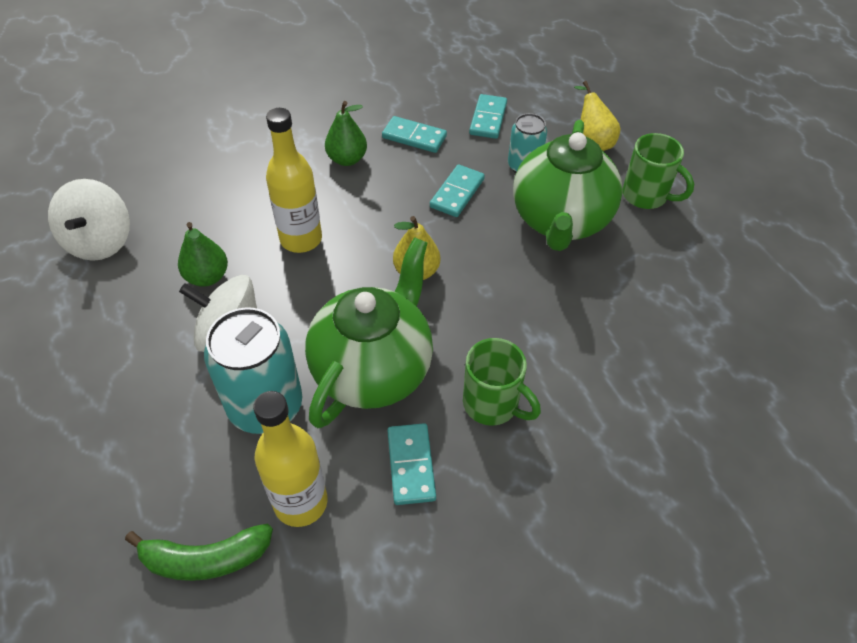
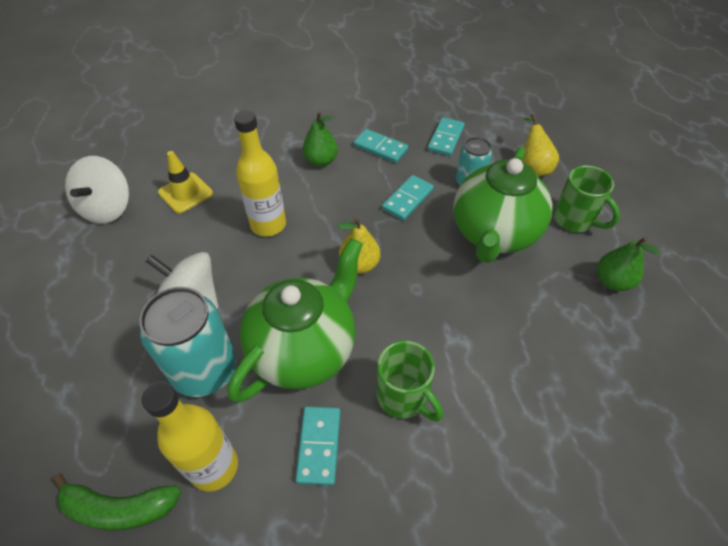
camera: 10 degrees right, 0 degrees up
green pear [178,222,228,286] -> green pear moved to [597,237,661,291]
none -> yellow traffic cone [158,151,213,213]

